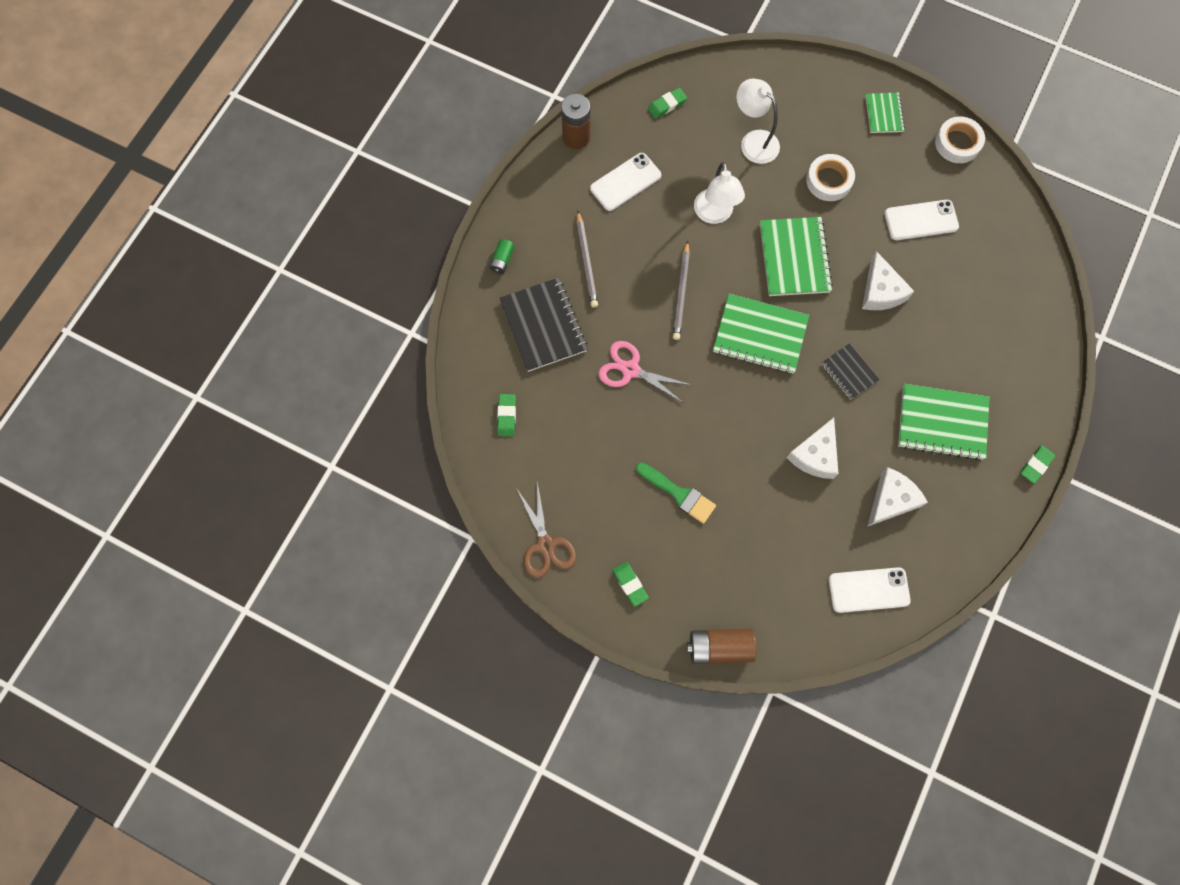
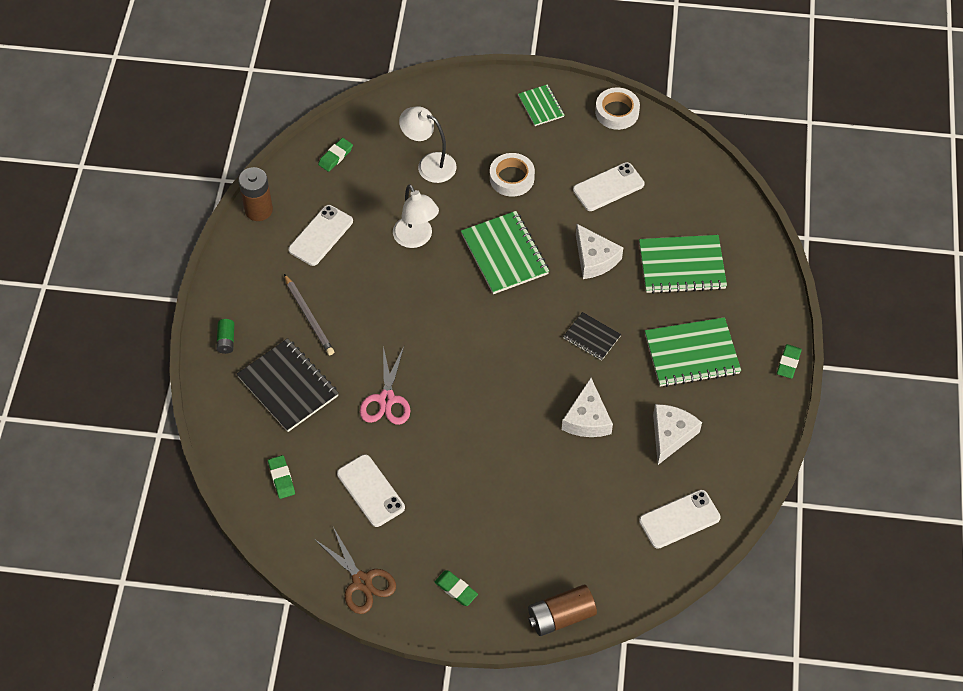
camera: 20 degrees left, 15 degrees down
pink scissors [599,341,691,403] -> pink scissors turned 90 degrees counterclockwise [360,346,410,425]
green brush [636,462,716,524] -> none
grey pencil [673,241,690,340] -> none
green notebook [713,294,809,374] -> green notebook moved to [639,235,727,294]
none -> white phone [337,454,405,527]

